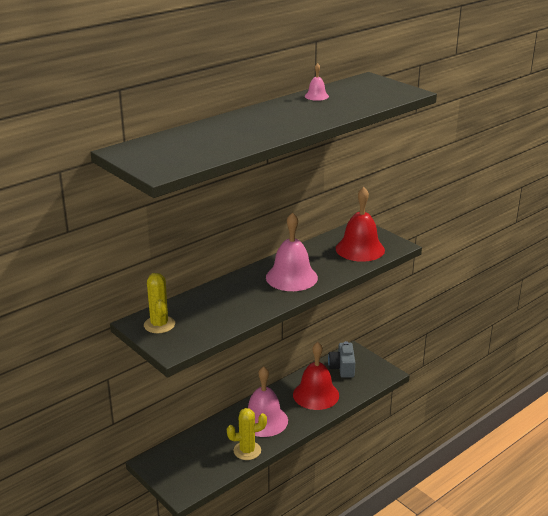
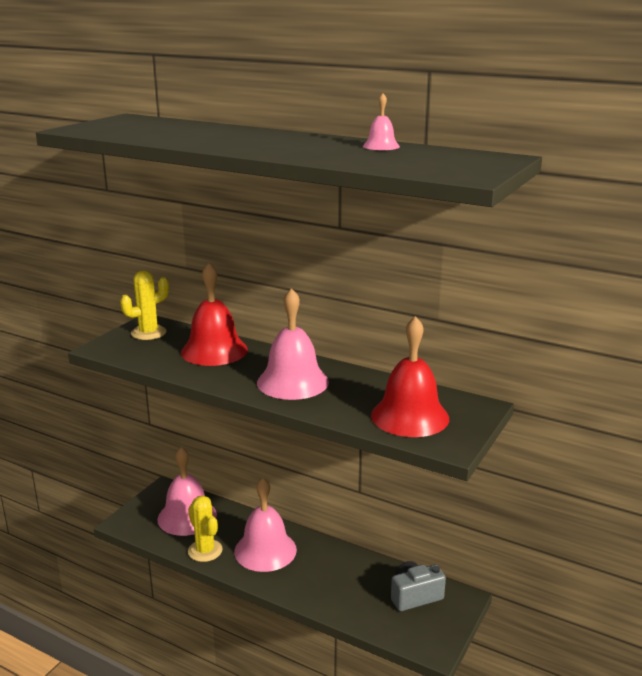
camera: 70 degrees right, 5 degrees down
red bell [293,342,339,410] -> red bell moved to [181,263,248,366]
none -> pink bell [157,447,217,536]

